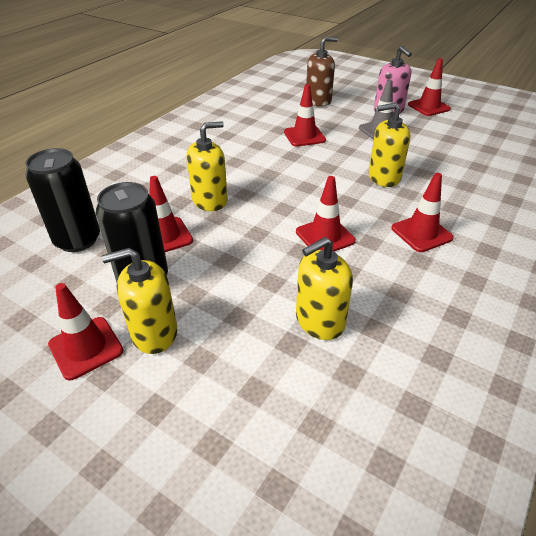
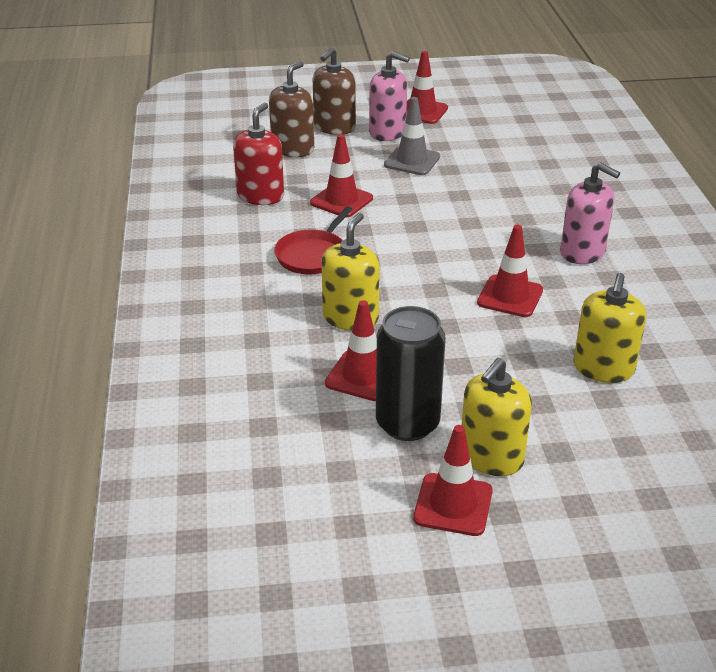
camera: 40 degrees left, 5 degrees down
black can [25,148,100,252] -> none
yellow soap dispenser [369,103,410,187] -> none
red traffic cone [391,173,454,252] -> pink soap dispenser [560,162,620,264]
none -> red soap dispenser [233,103,284,205]
none -> red pan [274,206,353,274]
none -> brown soap dispenser [313,47,356,135]

